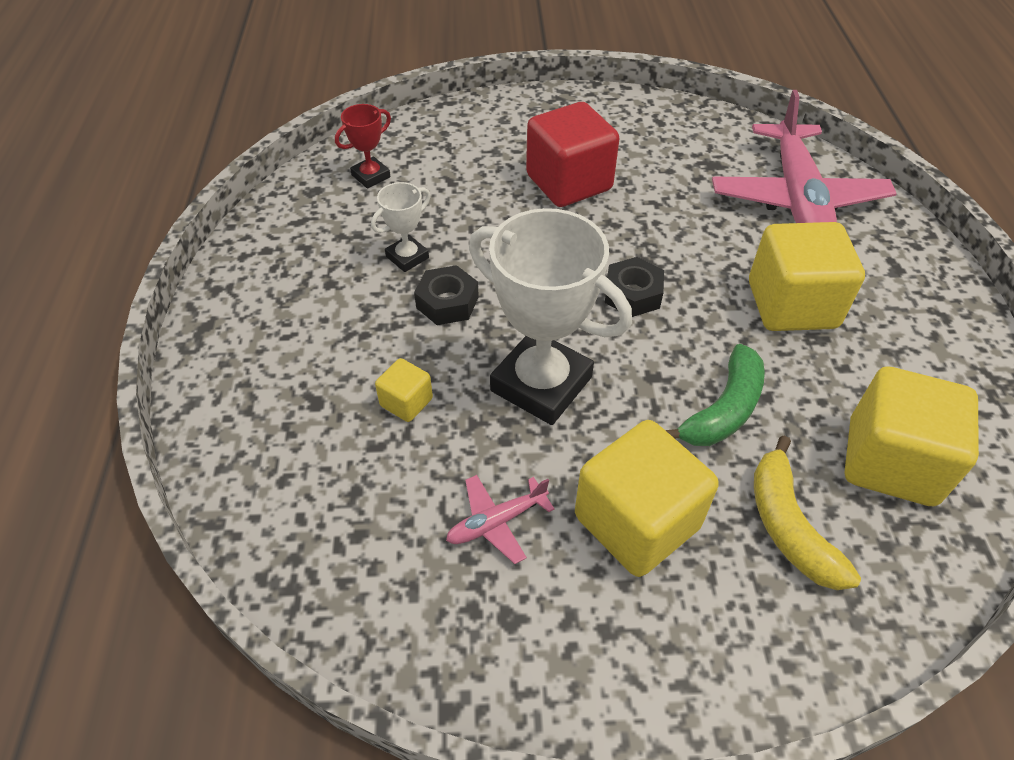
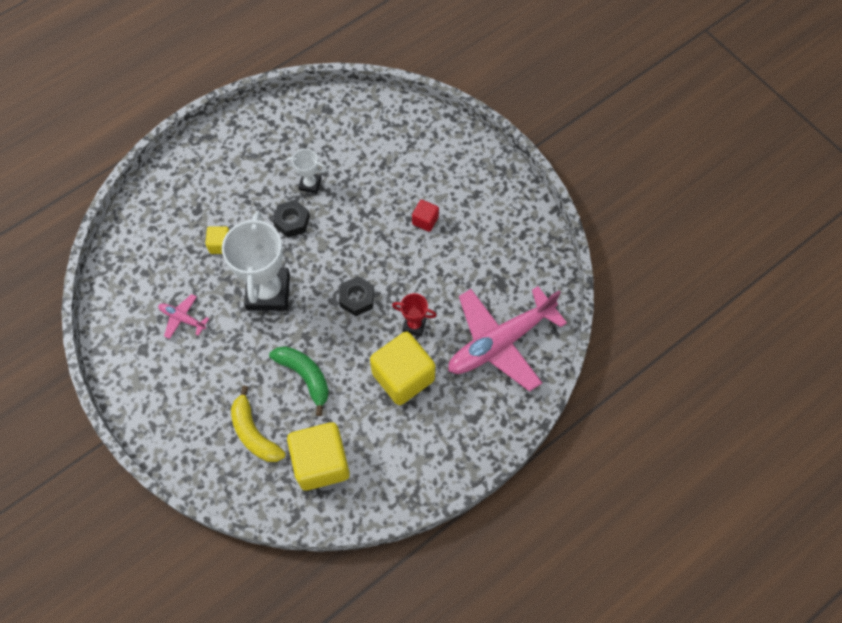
camera: 55 degrees right, 15 degrees up
red trophy [335,104,391,189] -> red trophy moved to [392,293,437,336]
red cube [526,102,620,207] -> red cube [412,200,439,232], size x0.47
yellow cube [575,420,719,577] -> none
green banana [665,344,765,446] -> green banana turned 135 degrees counterclockwise [269,346,329,416]
yellow banana [754,436,861,590] -> yellow banana turned 75 degrees counterclockwise [231,385,286,462]

